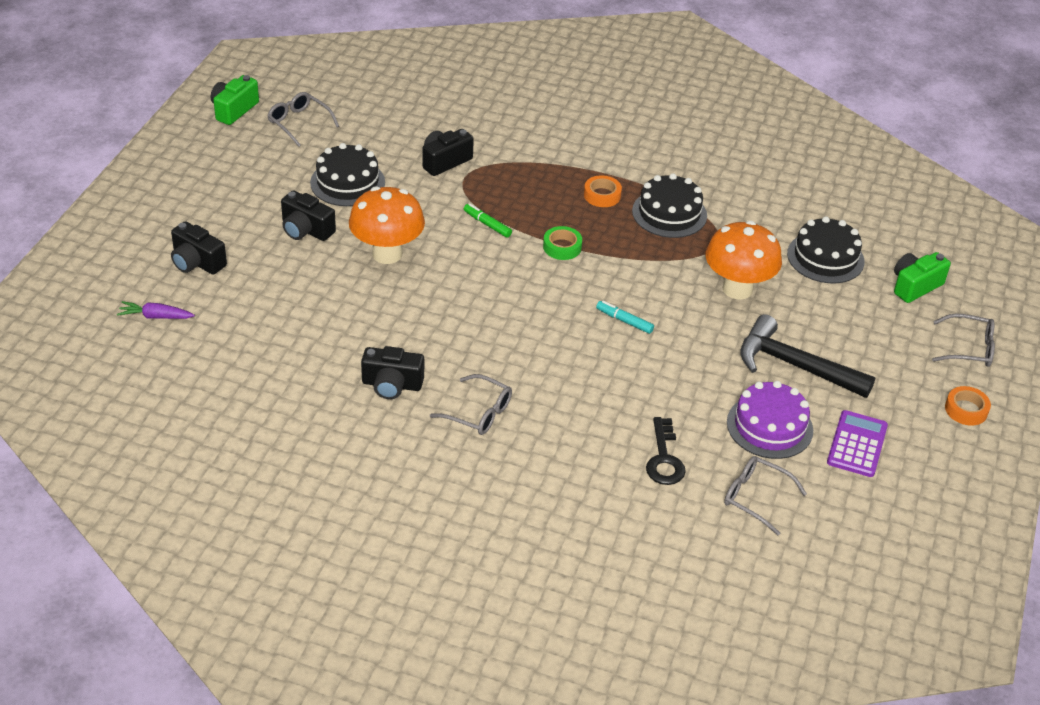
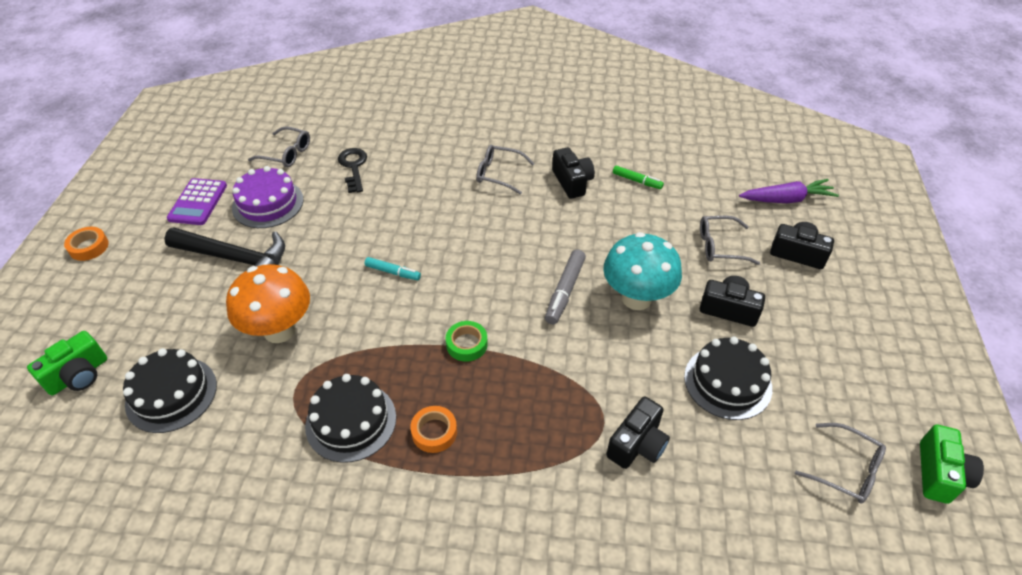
camera: 170 degrees right, 5 degrees up
purple carrot [117,301,195,319] -> purple carrot [739,179,839,203], size x1.52
orange mushroom [349,186,425,264] -> turquoise mushroom [603,232,682,310]
black camera [361,346,424,399] -> black camera turned 75 degrees clockwise [552,147,595,199]
green marker [464,204,512,237] -> green marker moved to [613,165,664,189]
grey glasses [932,313,995,367] -> grey glasses moved to [700,216,760,265]
none -> grey marker [545,249,586,324]

